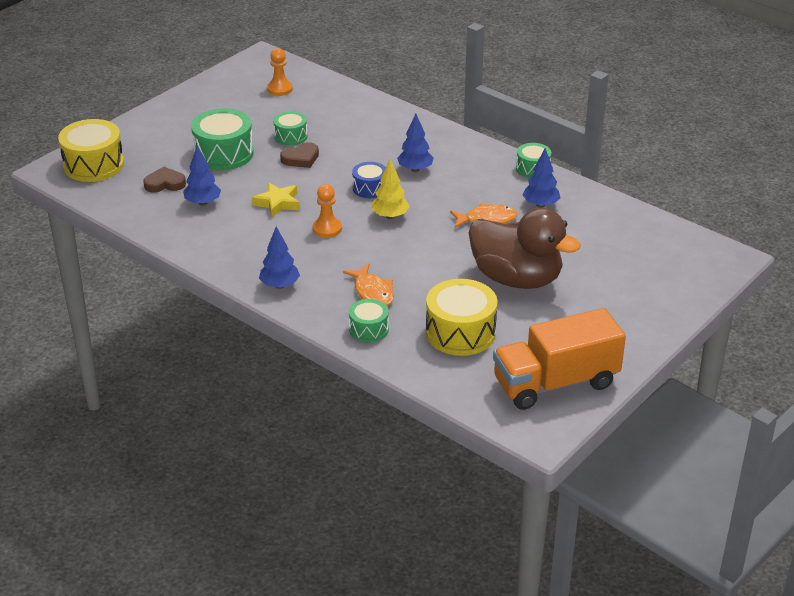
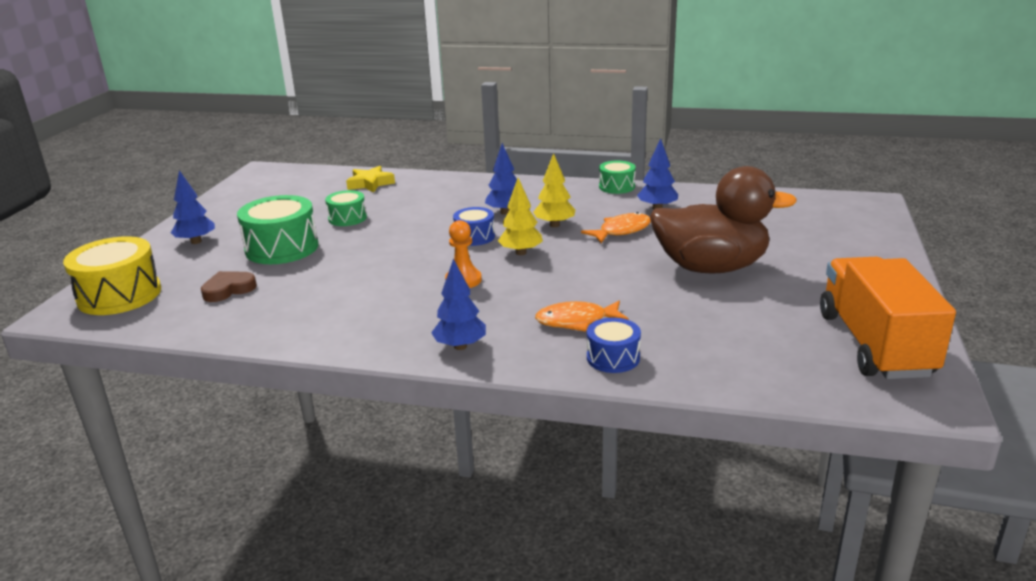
camera: 25 degrees left, 10 degrees down
blue tree [183,146,221,206] -> blue tree moved to [171,170,215,244]
yellow star [252,182,300,217] -> yellow star moved to [346,166,395,193]
orange pawn [267,48,293,96] -> none
brown heart [280,142,319,168] -> none
orange fish [343,264,394,306] -> orange fish turned 135 degrees clockwise [535,300,629,332]
green drum [349,299,389,342] -> blue drum [587,318,641,373]
yellow drum [426,279,497,356] -> none
orange truck [493,308,626,410] -> orange truck turned 135 degrees clockwise [820,257,956,379]
none -> yellow tree [533,153,575,227]

